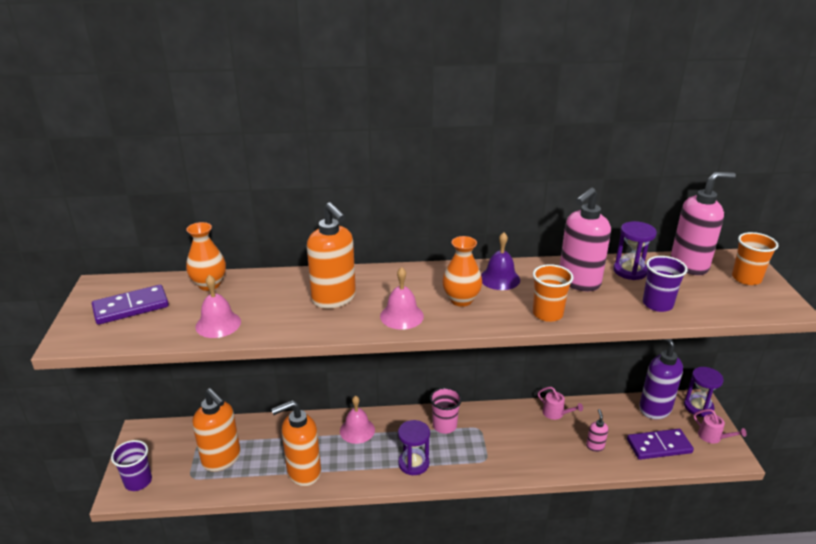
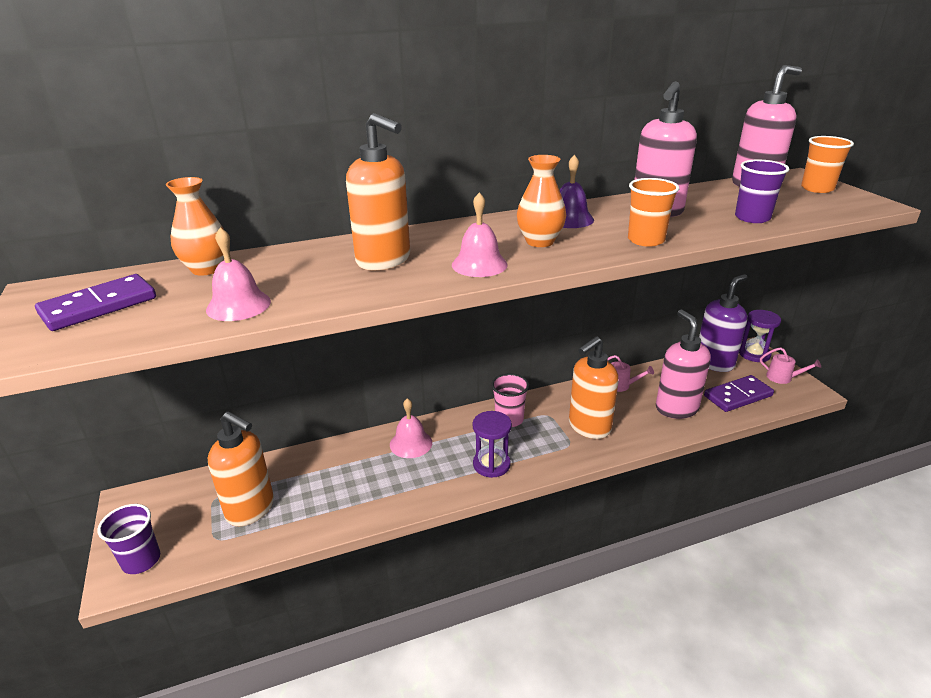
camera: 15 degrees left, 0 degrees up
orange soap dispenser [271,400,321,486] -> orange soap dispenser moved to [569,336,618,439]
pink soap dispenser [586,409,608,452] -> pink soap dispenser [656,310,711,419], size x2.18
purple hourglass [613,221,657,280] -> none
purple soap dispenser [639,339,683,419] -> purple soap dispenser turned 105 degrees clockwise [699,274,748,372]

